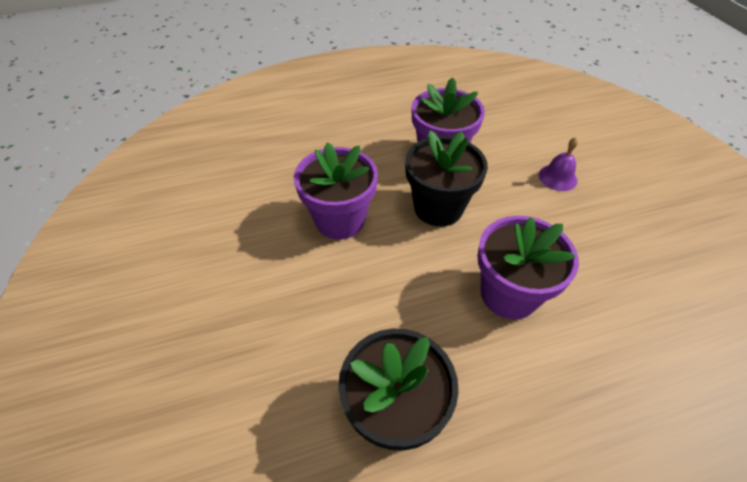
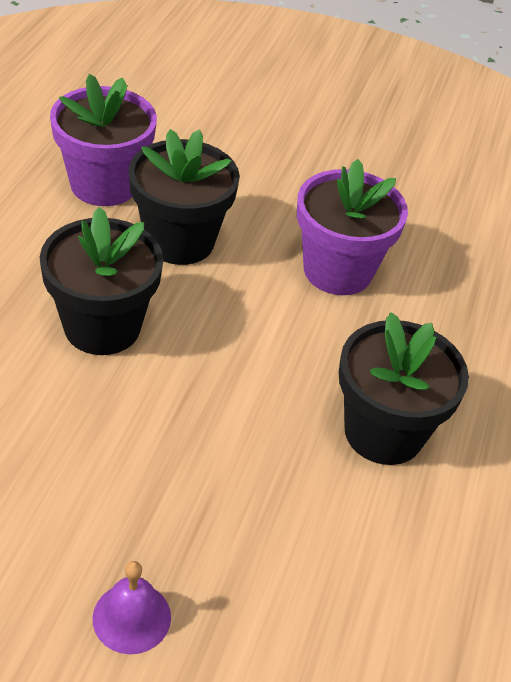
camera: 60 degrees left, 5 degrees down
purple flower pot [294,143,378,239] -> black flower pot [40,207,164,355]
purple bell [539,137,578,191] -> purple bell moved to [93,561,171,654]

